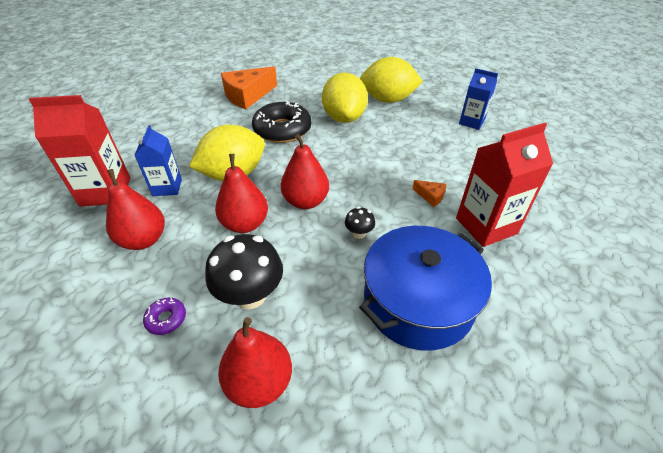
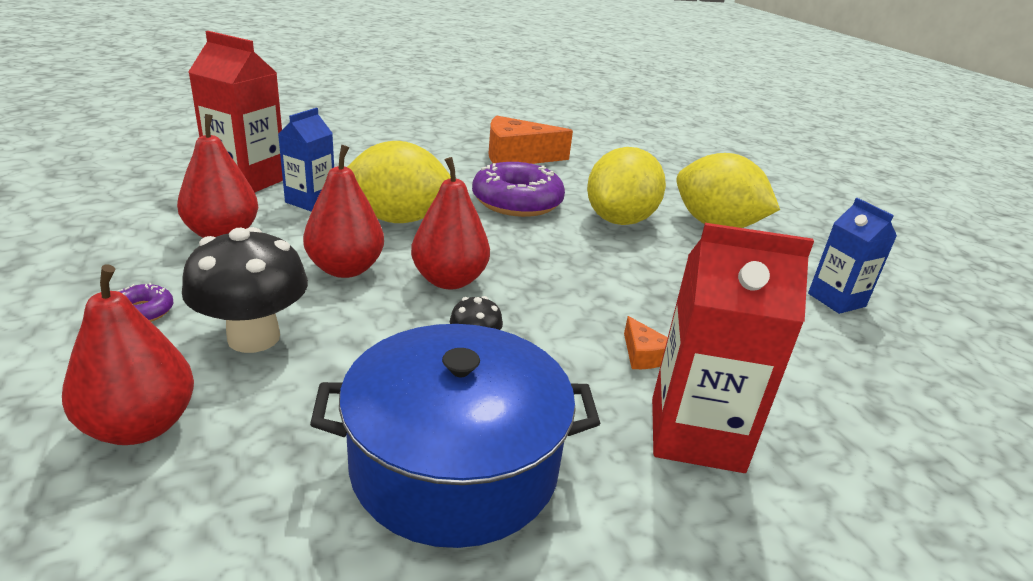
camera: 30 degrees right, 15 degrees down
black donut [252,101,311,143] -> purple donut [472,162,565,217]

